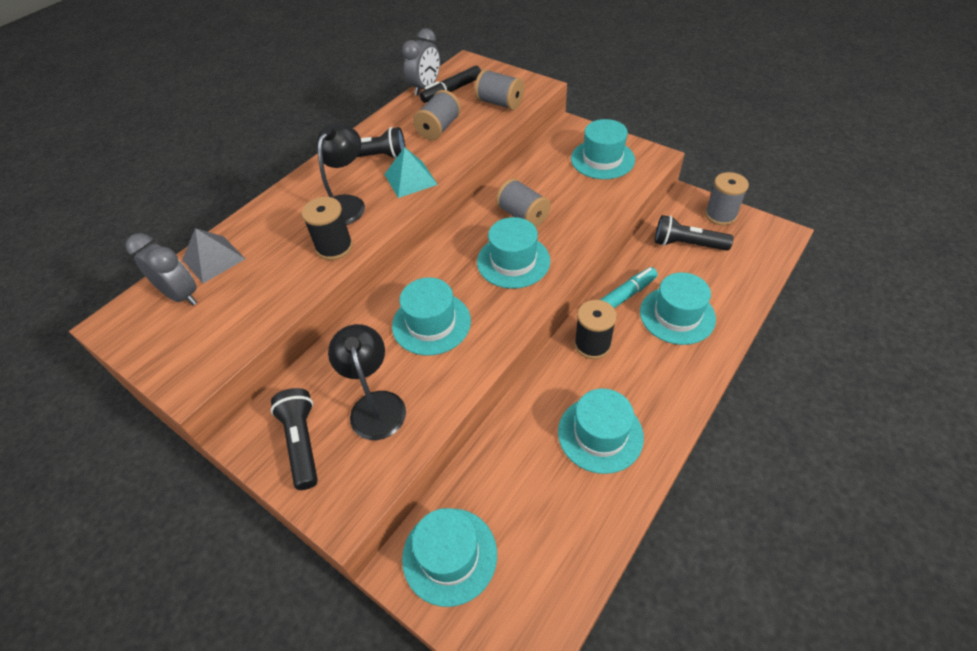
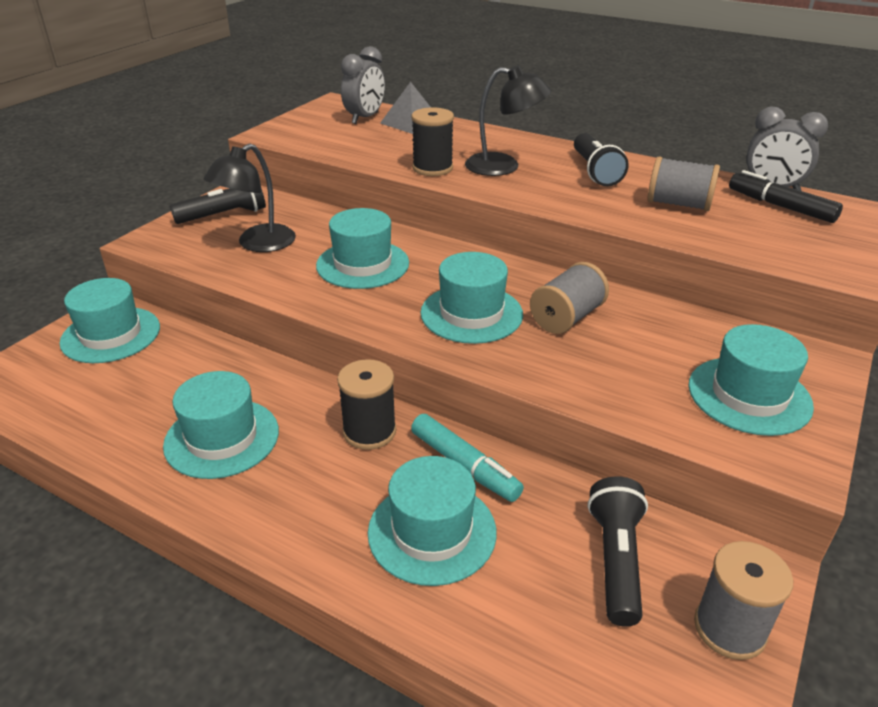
camera: 80 degrees right, 15 degrees down
black lamp [328,324,406,440] -> black lamp turned 150 degrees clockwise [204,144,296,252]
turquoise pyramid [384,147,438,198] -> none
grey spool [474,69,524,110] -> none

